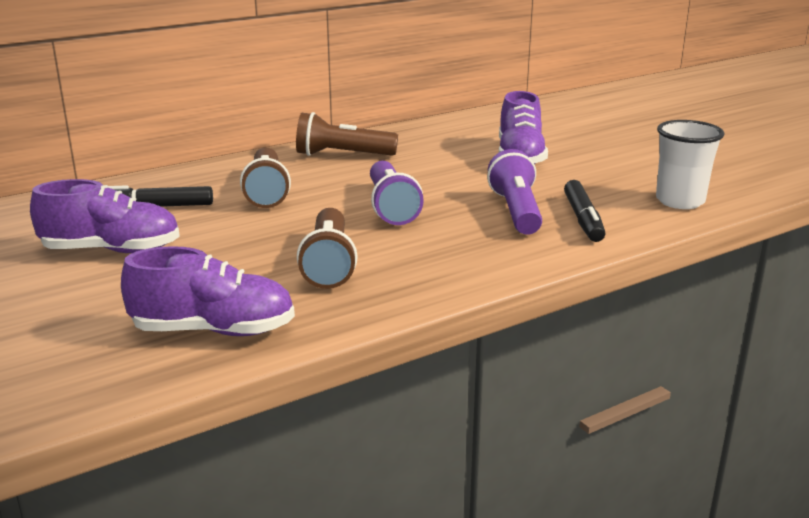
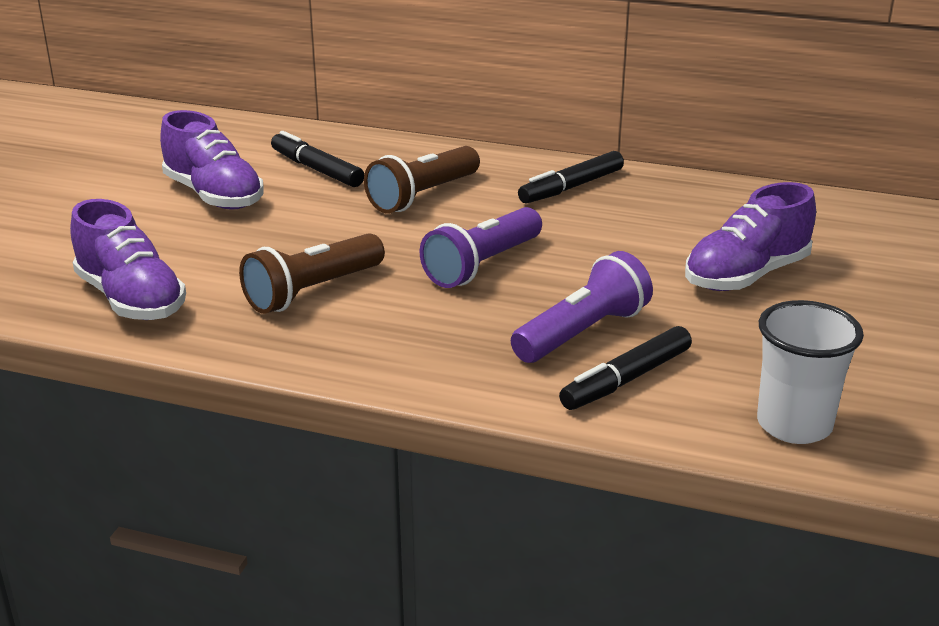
camera: 50 degrees right, 5 degrees up
brown flashlight [296,112,398,156] -> black marker [518,151,624,203]

